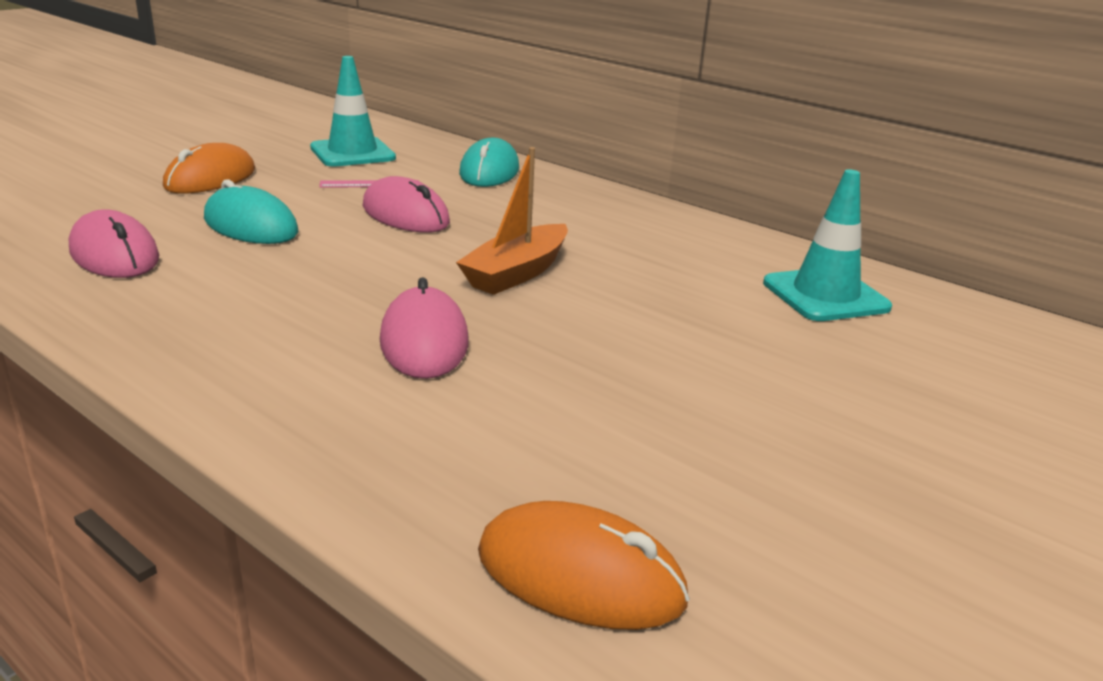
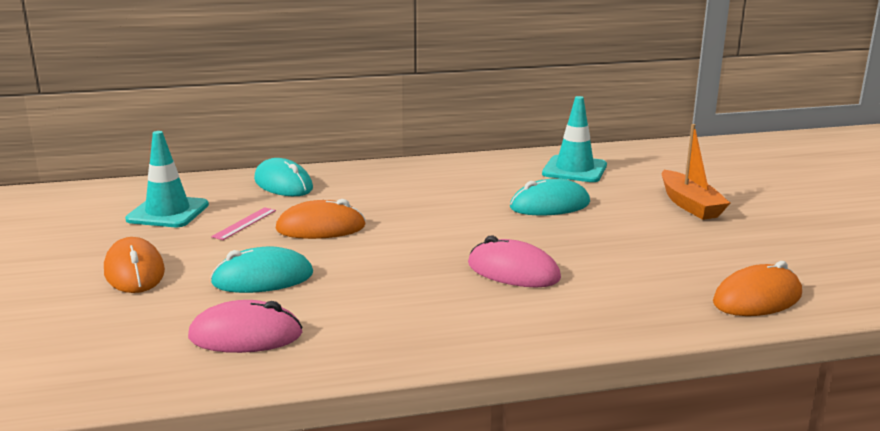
camera: 50 degrees left, 5 degrees down
pink mouse [363,176,450,233] -> orange mouse [276,199,366,239]
orange boat [456,147,568,295] -> orange boat moved to [662,124,730,220]
none -> turquoise mouse [510,179,590,216]

